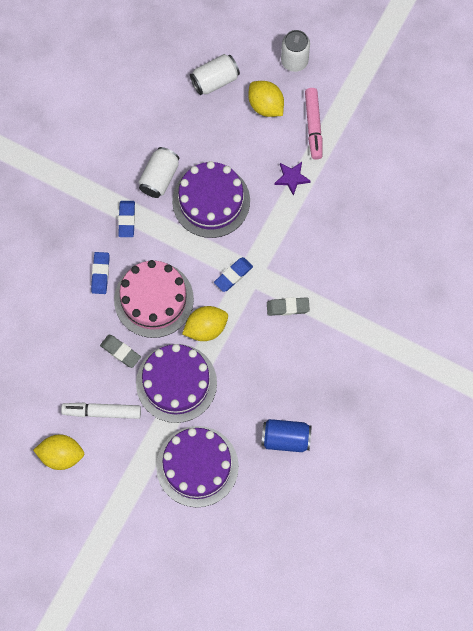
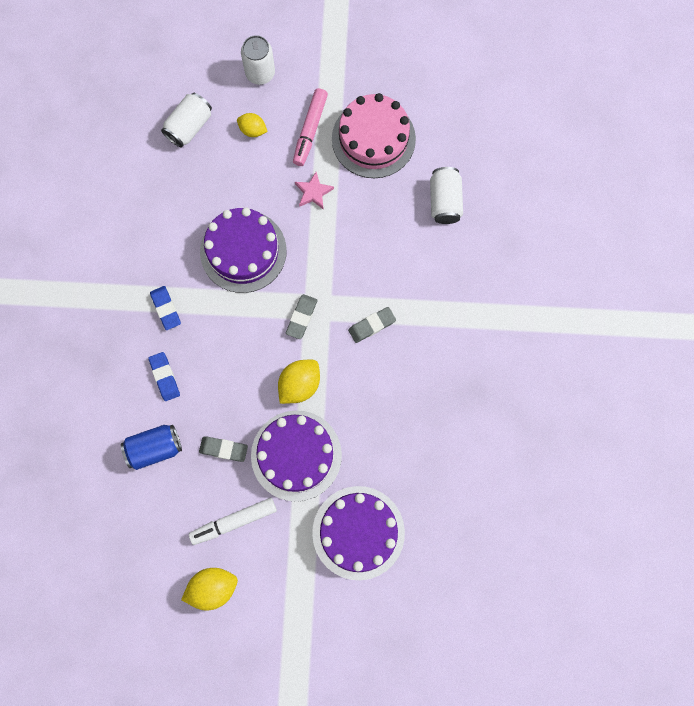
camera: 25 degrees left, 5 degrees up
pink cake [114,260,194,338] -> pink cake moved to [332,93,416,178]
white can [138,147,179,198] -> white can moved to [430,167,463,224]
blue eraser [214,257,253,292] -> grey eraser [286,294,317,339]
yellow lemon [248,81,284,117] -> yellow lemon [237,113,268,137], size x0.64
blue can [261,419,312,452] -> blue can moved to [121,424,182,470]
purple star [275,162,311,196] -> pink star [295,172,334,210]
pink marker [305,88,322,160] -> pink marker turned 45 degrees clockwise [293,88,328,166]

